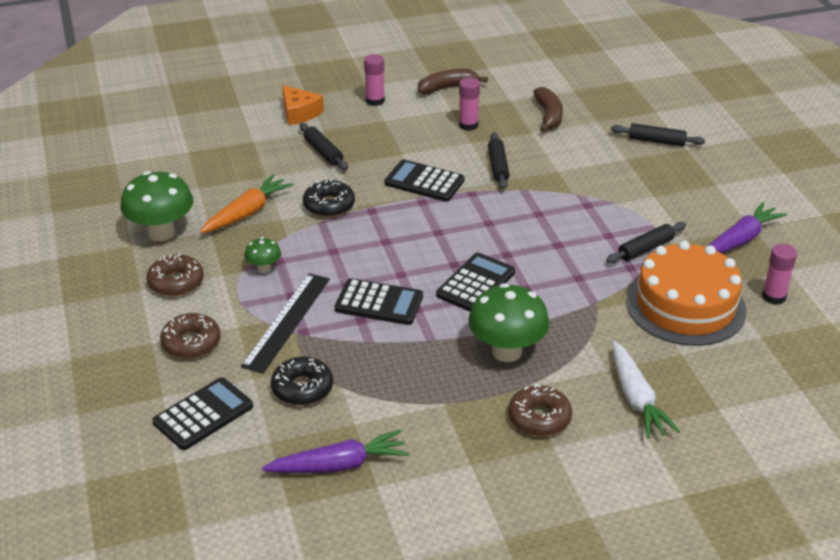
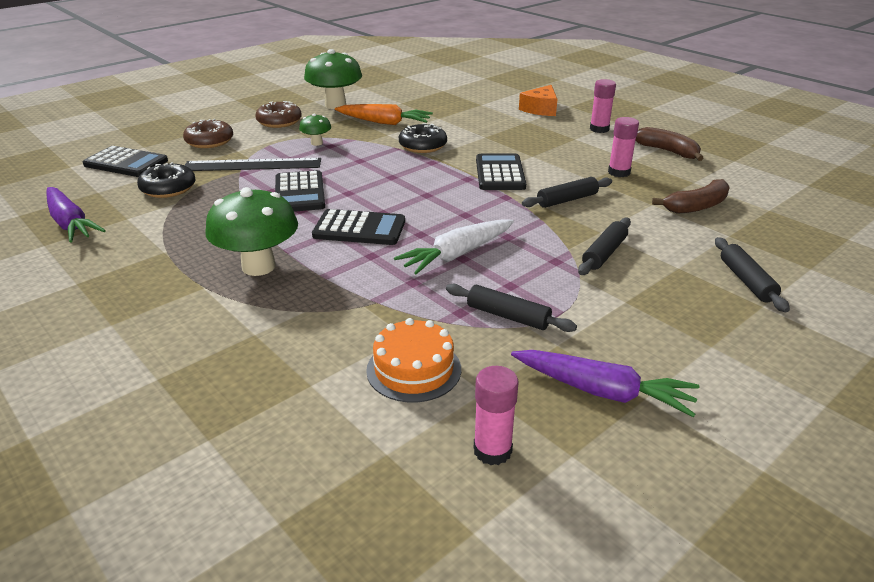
camera: 65 degrees right, 5 degrees down
black rolling pin [299,123,348,170] -> black rolling pin moved to [578,218,631,275]
brown donut [508,384,572,436] -> none
white carrot [612,341,680,439] -> white carrot moved to [394,219,514,274]
orange cake [626,241,747,346] -> orange cake [366,318,461,402], size x0.57

